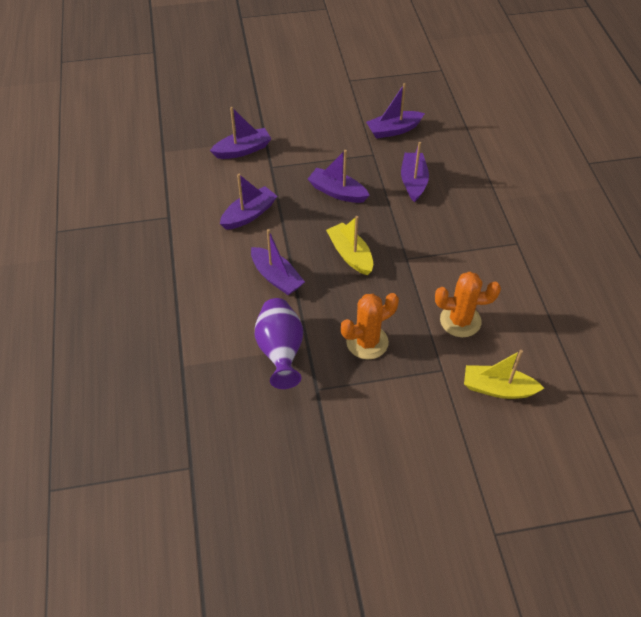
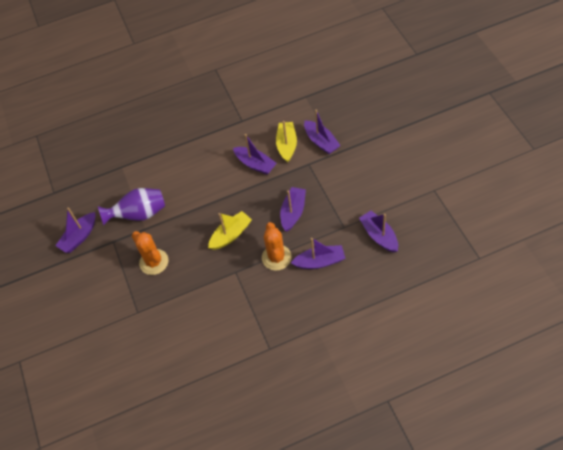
camera: 85 degrees right, 5 degrees up
purple boat [251,229,305,295] -> purple boat moved to [55,207,95,253]
orange cactus [435,272,501,337] -> orange cactus moved to [262,222,292,271]
yellow boat [464,350,544,399] -> yellow boat moved to [276,121,297,163]

